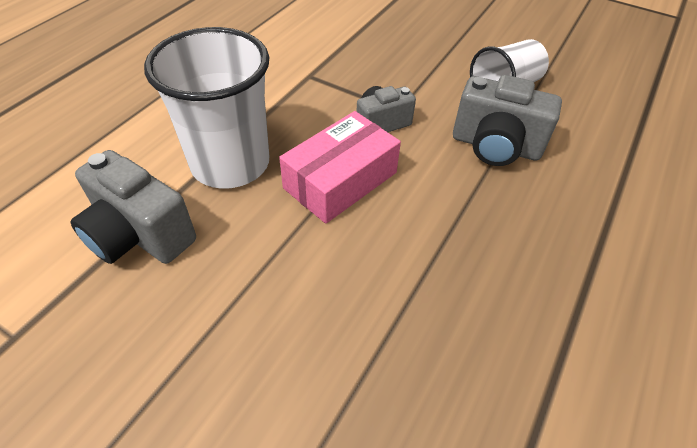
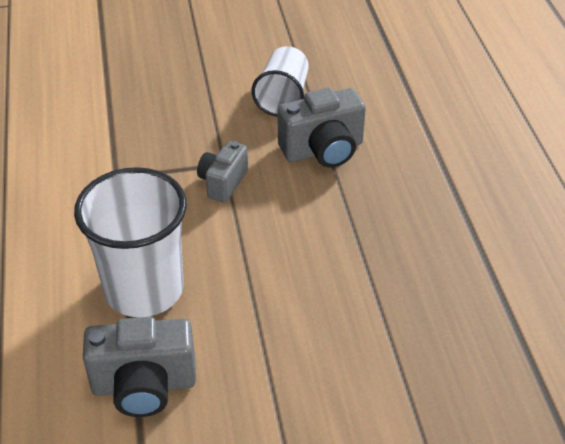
camera: 40 degrees left, 5 degrees down
pink box [279,111,401,224] -> none

